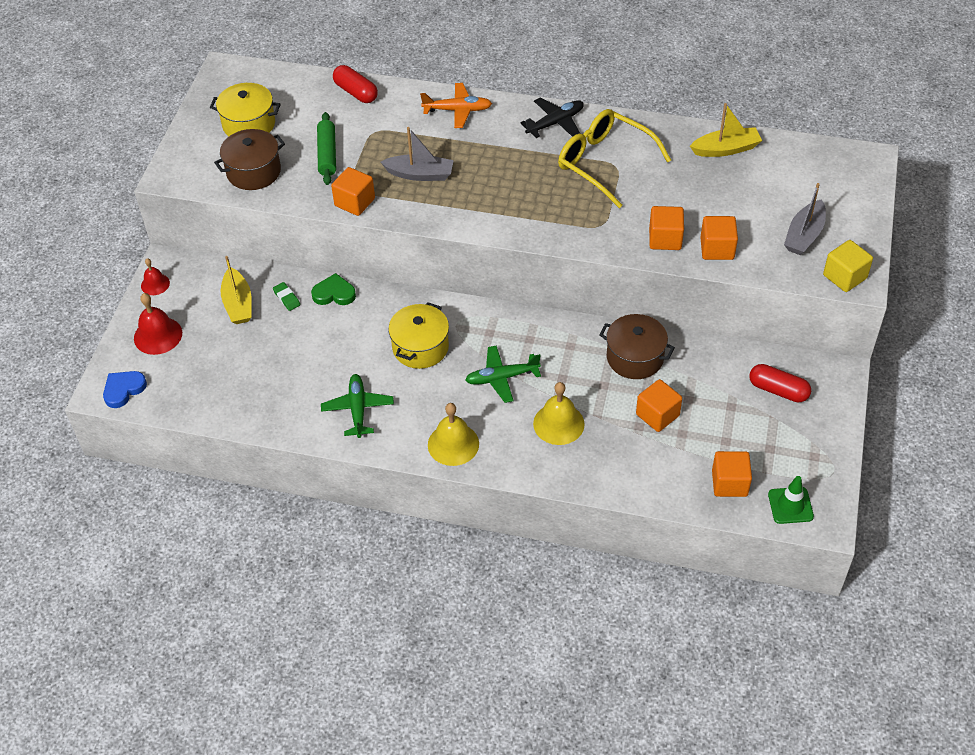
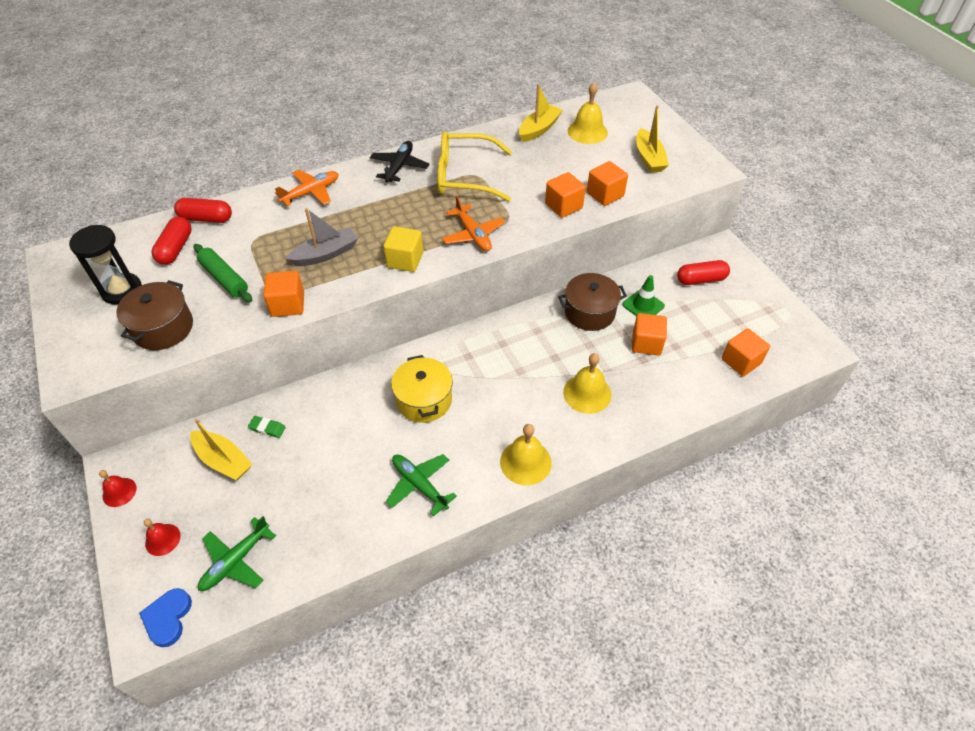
camera: 40 degrees left, 0 degrees up
red bell [134,293,182,355] -> red bell [144,519,181,556], size x0.61
yellow pot [210,83,281,136] -> black hourglass [69,225,142,305]
green heart [311,273,356,305] -> none
green plane [465,345,541,403] -> green plane moved to [198,516,276,591]
green traffic cone [768,476,814,524] -> green traffic cone moved to [622,275,665,316]
grey boat [784,183,826,255] -> yellow boat [636,105,669,173]
yellow cube [823,240,873,292] -> yellow cube moved to [383,226,423,272]
none -> red capsule [152,217,192,265]
none -> orange plane [442,196,505,251]
none -> yellow bell [568,82,608,144]

